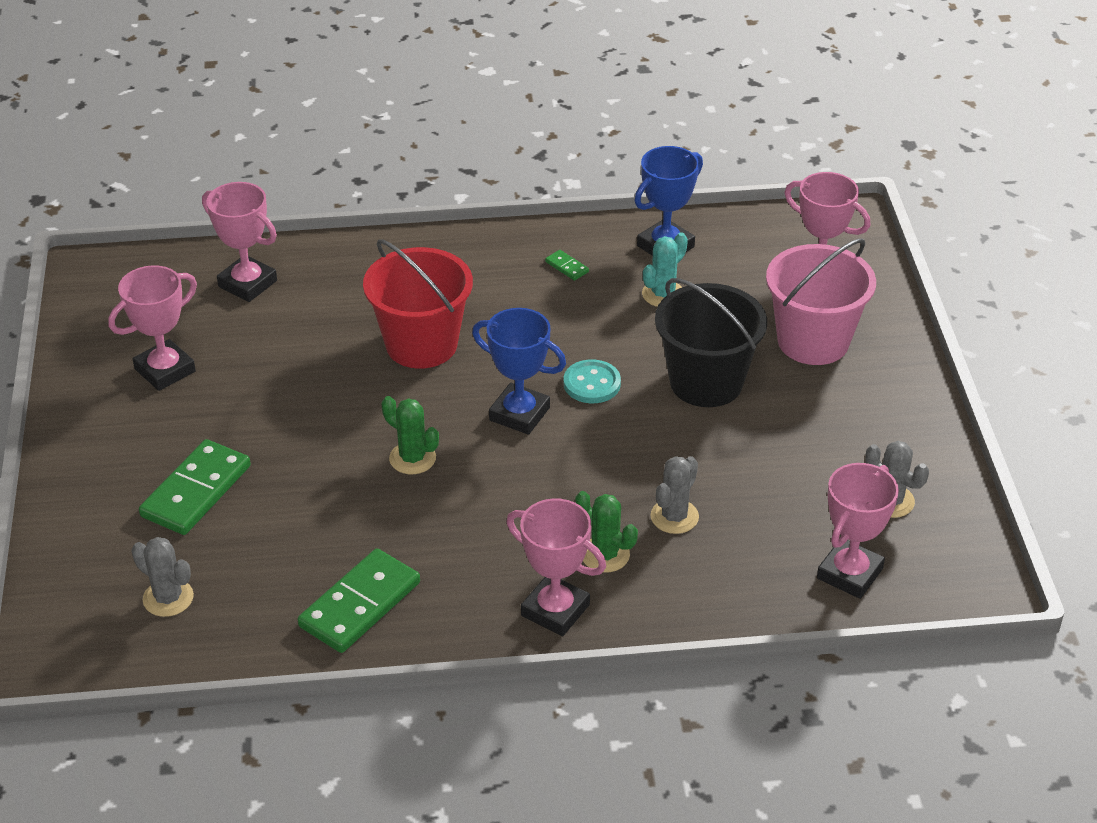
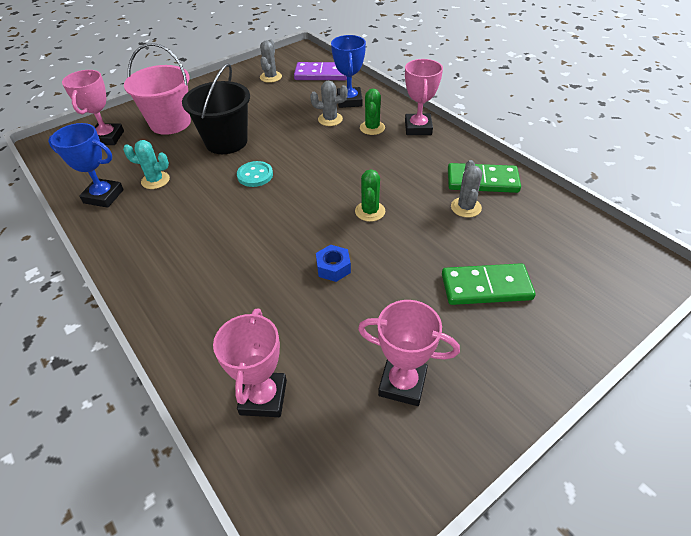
camera: 120 degrees left, 5 degrees up
grey cactus [132,537,194,617] -> grey cactus moved to [451,160,482,218]
red bucket [363,239,473,369] -> none
blue trophy [472,308,566,435] -> blue trophy moved to [331,35,366,108]
green domino [545,250,589,281] -> none
pink trophy [817,463,899,599] -> purple domino [294,62,347,80]
none -> blue nut [316,245,351,282]

